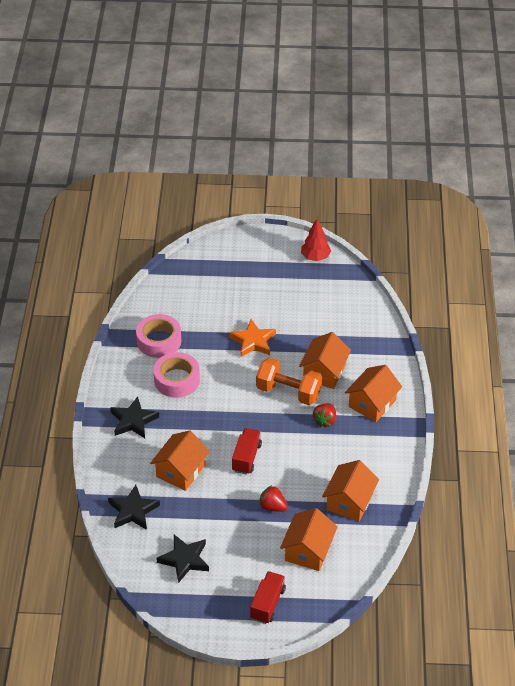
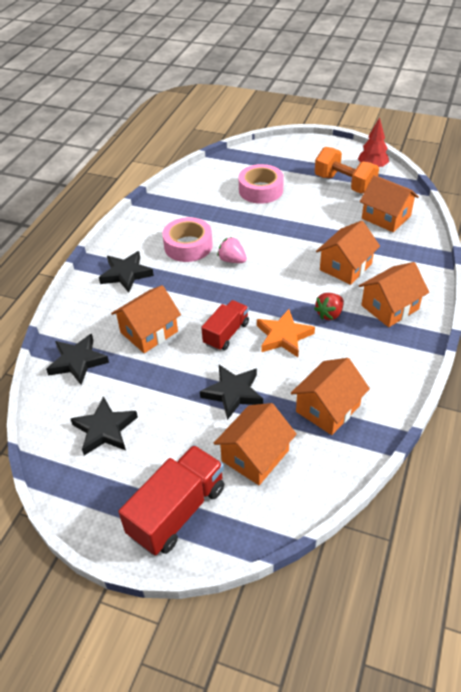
camera: 20 degrees right, 0 degrees up
pink tape [136,314,181,358] -> pink tape moved to [239,164,284,204]
orange star [229,319,276,357] -> orange star moved to [257,309,315,357]
red truck [250,571,286,624] -> red truck [118,445,224,556], size x1.57
orange dumbbell [256,358,322,405] -> orange dumbbell moved to [315,147,379,194]
red strawberry [259,485,288,512] -> black star [200,365,263,420]
none -> pink strawberry [217,237,247,263]
none -> orange house [360,175,419,232]

